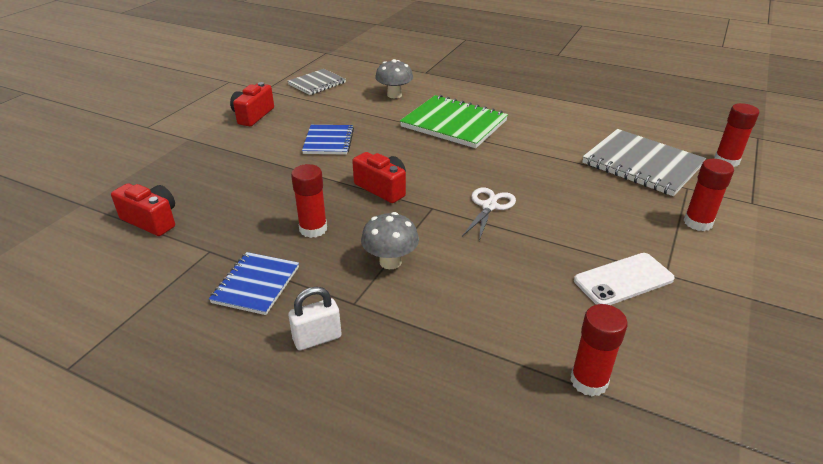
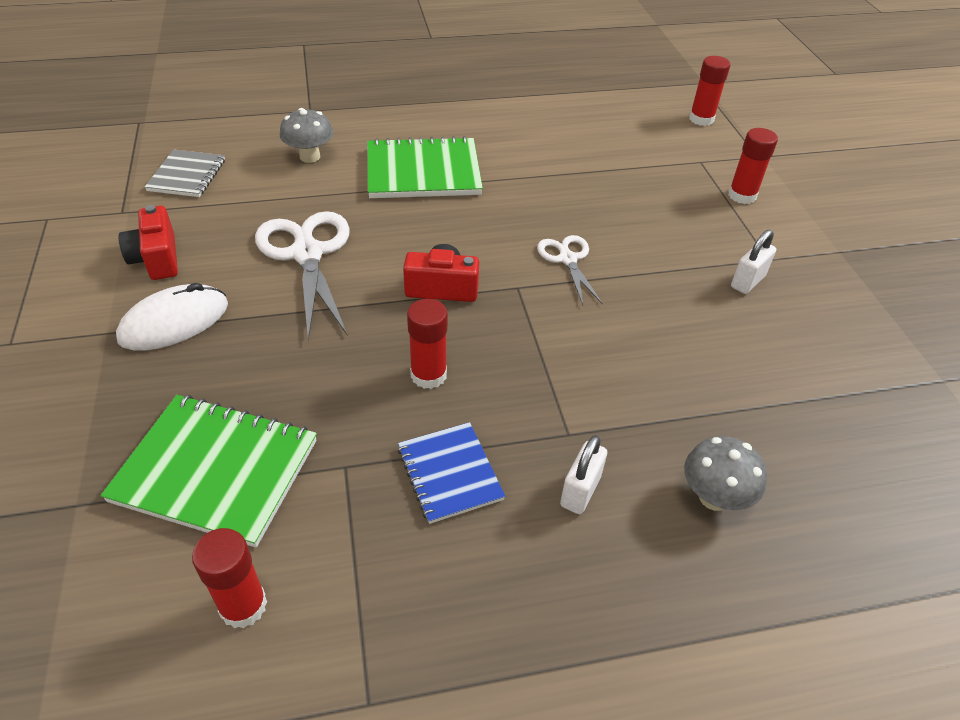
camera: 40 degrees left, 10 degrees up
red camera [111,183,175,236] -> green notebook [101,395,317,548]
blue notebook [302,125,354,155] -> white scissors [255,211,350,341]
grey mushroom [361,212,419,269] -> grey mushroom moved to [684,436,767,511]
red glue stick [570,304,628,397] -> red glue stick moved to [192,528,267,628]
white phone [574,253,675,305] -> white padlock [731,230,776,294]
grey notebook [582,129,706,196] -> none
none -> white mouse [116,283,228,351]

